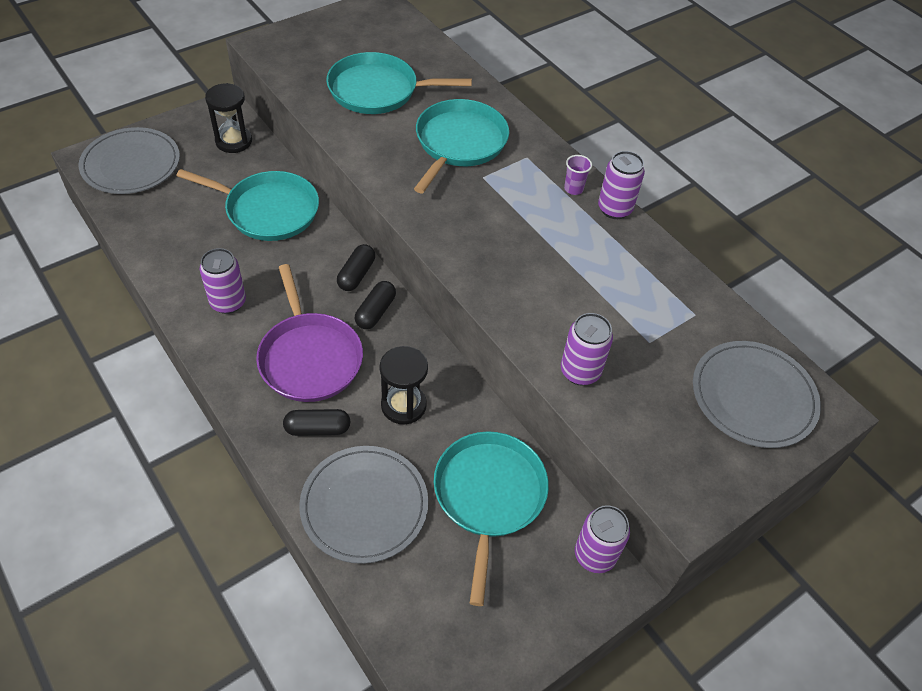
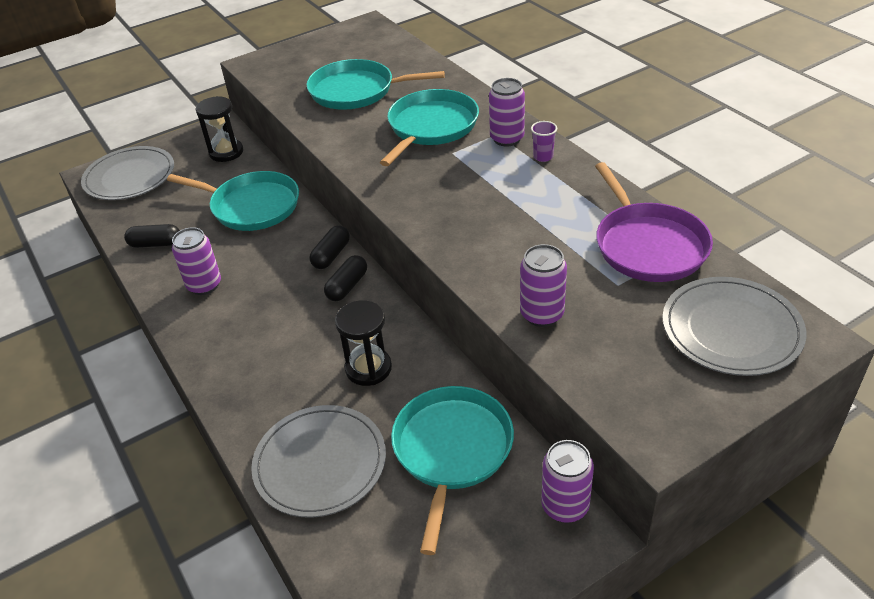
camera: 10 degrees right, 10 degrees down
purple pan [256,264,363,402] -> purple pan moved to [595,162,713,282]
black capsule [283,409,350,436] -> black capsule moved to [124,224,180,248]
purple can [598,151,645,219] -> purple can moved to [489,78,525,147]

